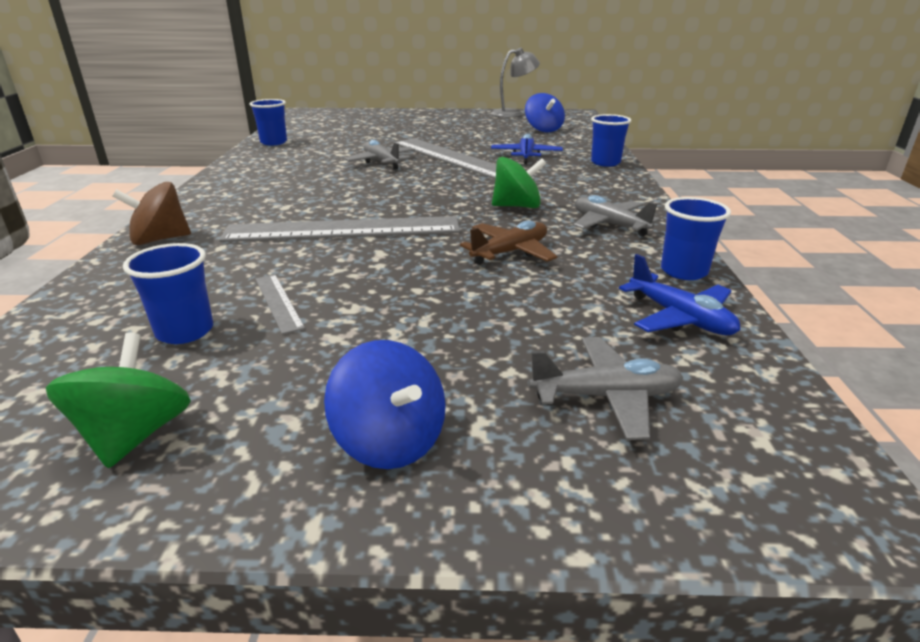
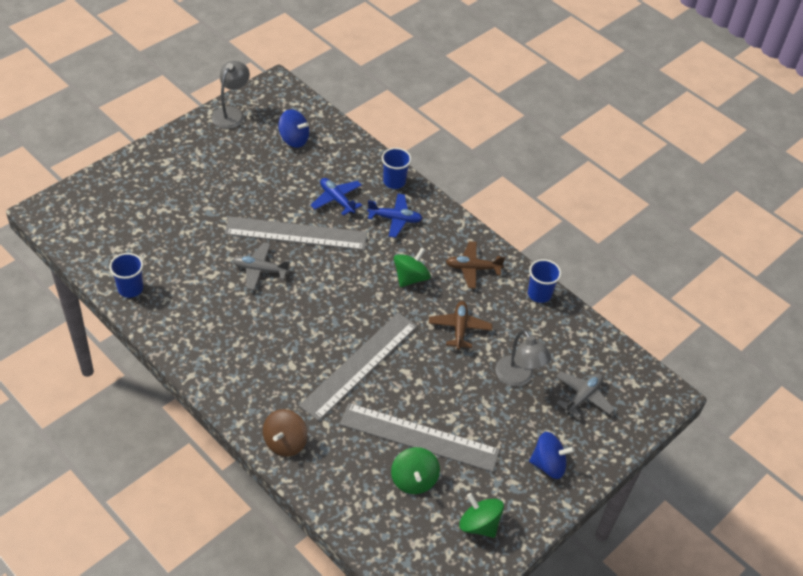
camera: 50 degrees left, 20 degrees up
blue cup [123,243,213,344] -> green spinning top [391,447,440,494]
grey ruler [256,275,305,334] -> grey ruler [340,403,500,472], size x2.36
grey plane [573,195,661,236] -> brown plane [446,241,505,289]
blue plane [619,254,740,335] -> blue plane moved to [367,194,423,238]
none -> grey lamp [495,330,551,387]

